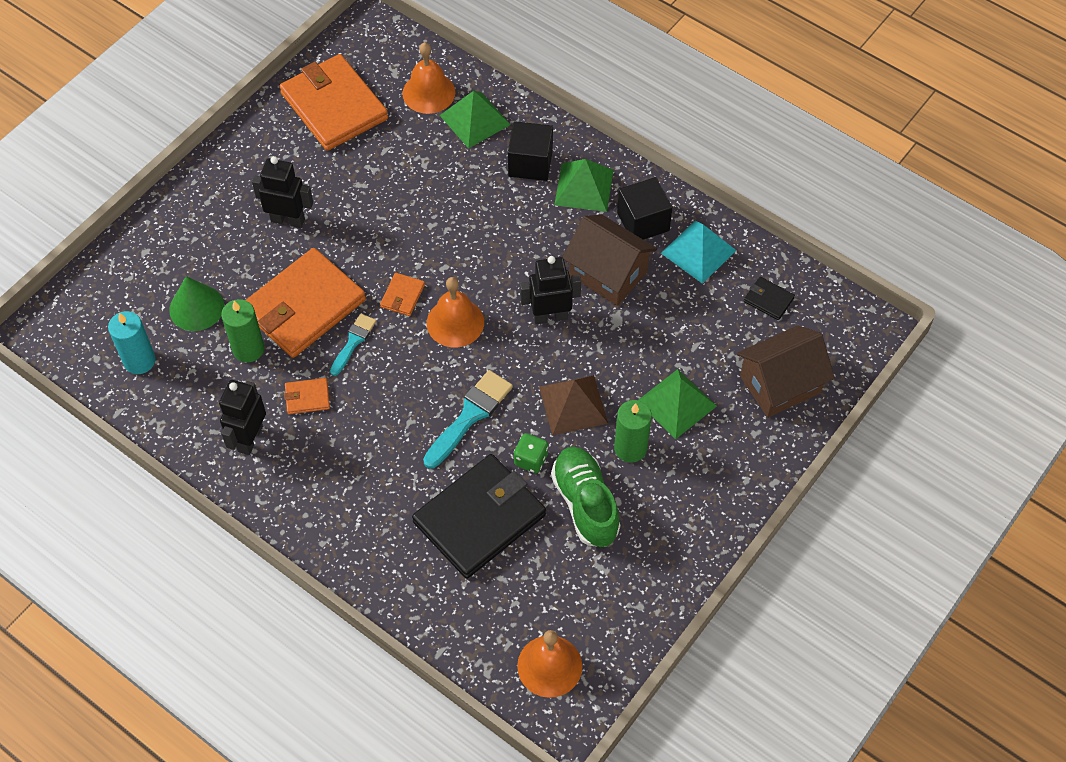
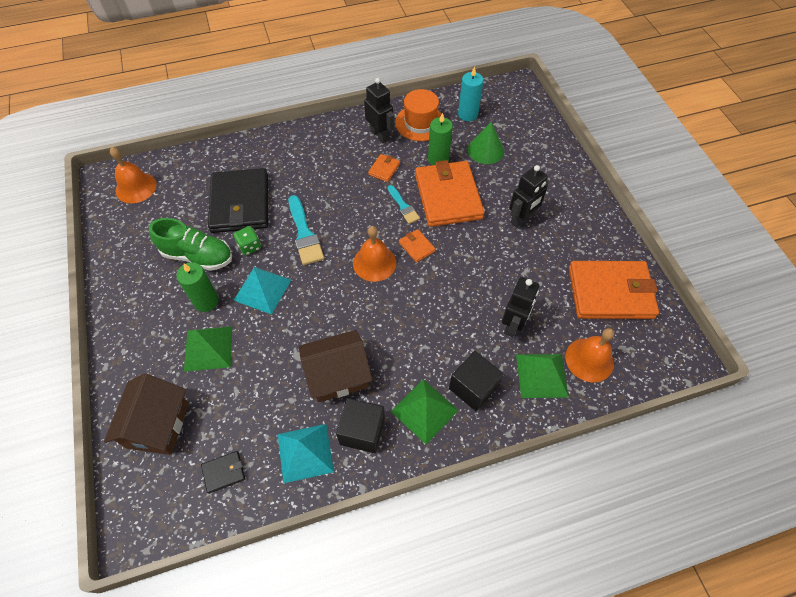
camera: 125 degrees right, 0 degrees up
black robot [520,256,581,324] -> black robot moved to [502,277,539,337]
brown pyramid [539,375,608,435] -> turquoise pyramid [233,267,291,315]
none -> orange hat [395,89,442,141]

